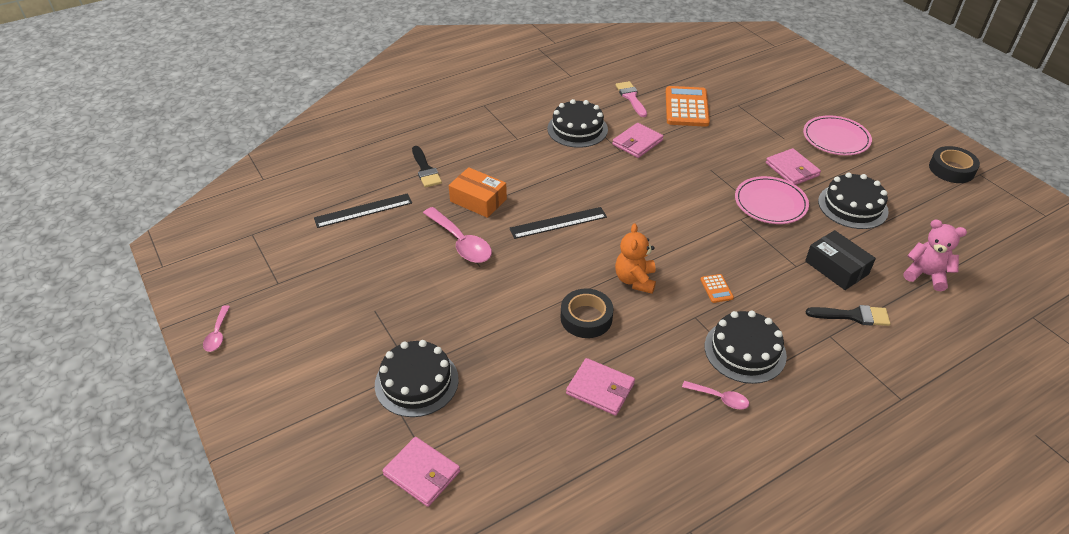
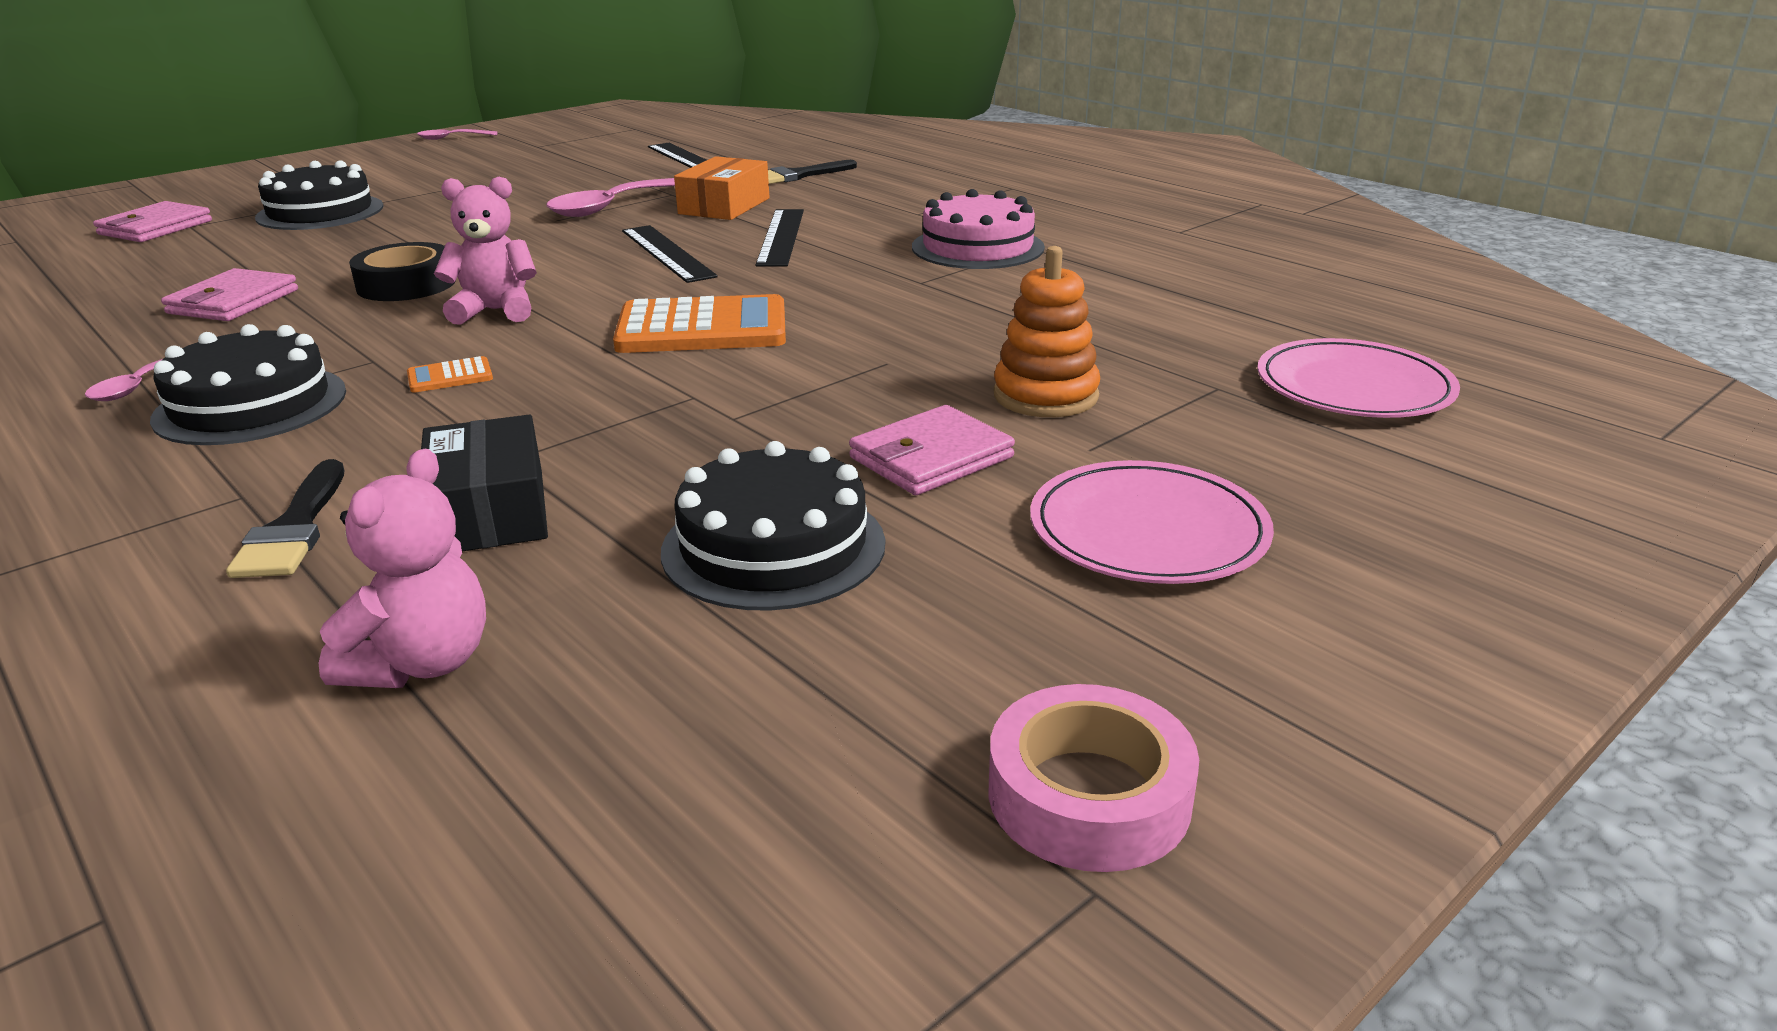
camera: 80 degrees right, 15 degrees down
black cake [547,99,608,148] -> pink cake [912,189,1045,269]
pink wallet [612,123,663,158] -> none
pink brush [615,81,647,117] -> none
orange teddy bear [615,223,656,294] -> pink teddy bear [434,176,537,325]
orange calculator [666,86,710,127] -> orange calculator moved to [613,294,786,353]
pink plate [735,176,809,224] -> pink plate moved to [1257,338,1460,418]
black box [805,230,876,290] -> black box turned 60 degrees counterclockwise [421,414,548,551]
black tape [929,146,980,183] -> pink tape [988,684,1199,872]
none -> black ruler [756,209,804,267]
none -> orange stacking toy [994,246,1100,417]

